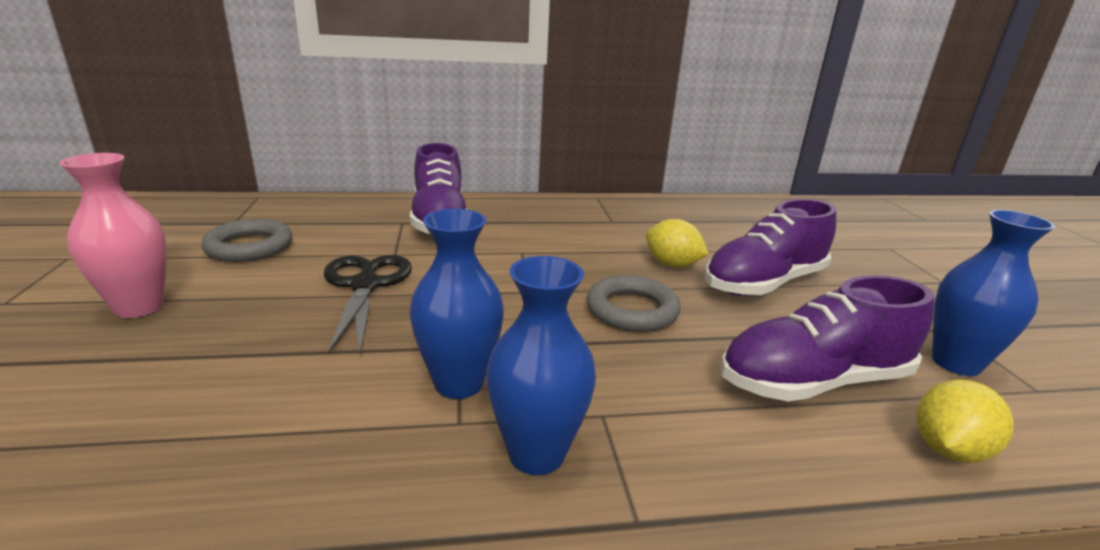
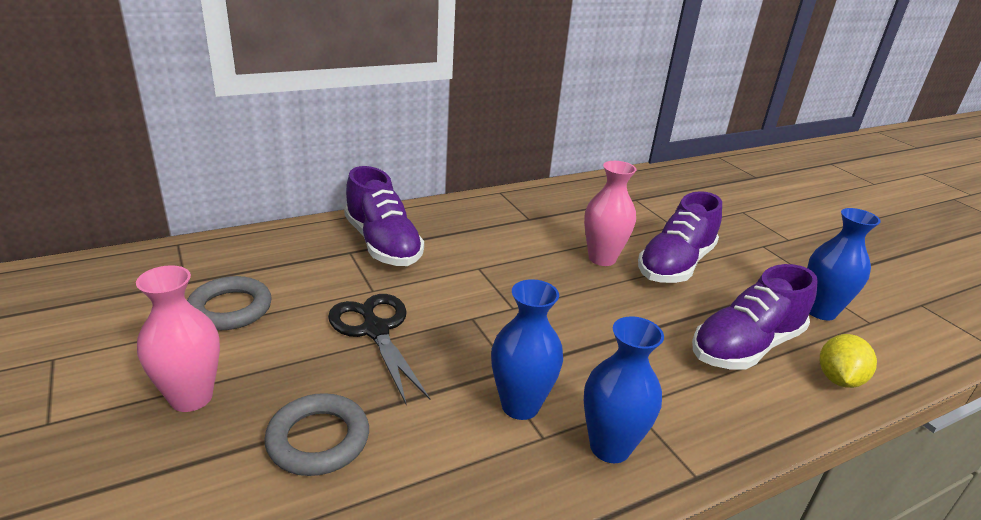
camera: 20 degrees left, 5 degrees up
grey ring [587,275,681,332] -> grey ring moved to [264,393,369,476]
yellow lemon [646,219,709,267] -> pink vase [584,161,637,266]

